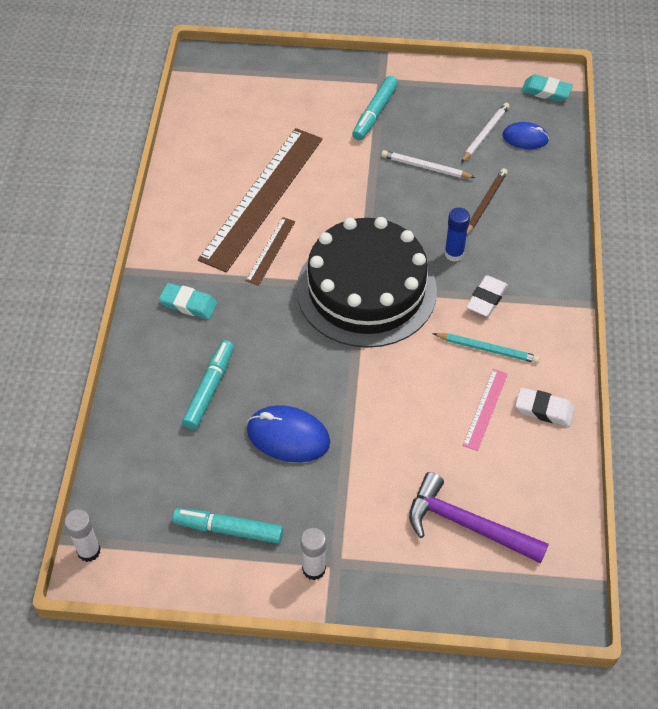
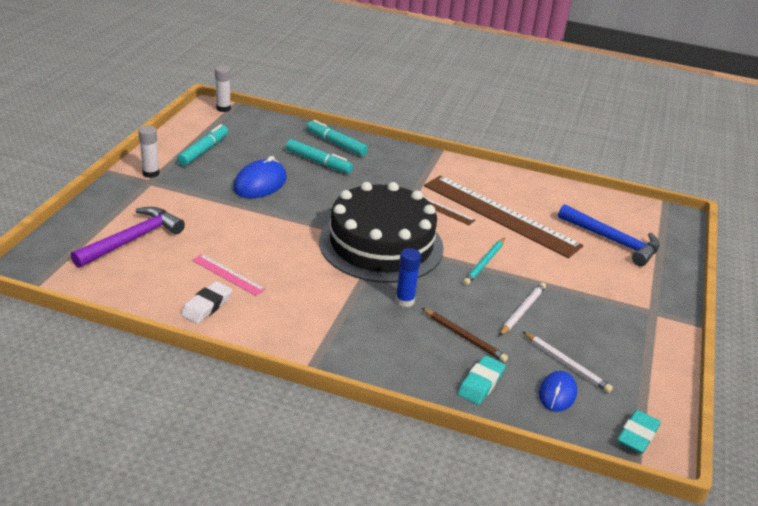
camera: 100 degrees right, 20 degrees down
turquoise eraser [159,283,218,319] -> turquoise eraser moved to [458,355,506,405]
turquoise marker [352,76,398,141] -> turquoise marker moved to [307,120,368,156]
turquoise pencil [432,333,540,363] -> turquoise pencil moved to [463,238,505,286]
white eraser [466,275,508,317] -> none
none -> blue hammer [558,204,660,266]

